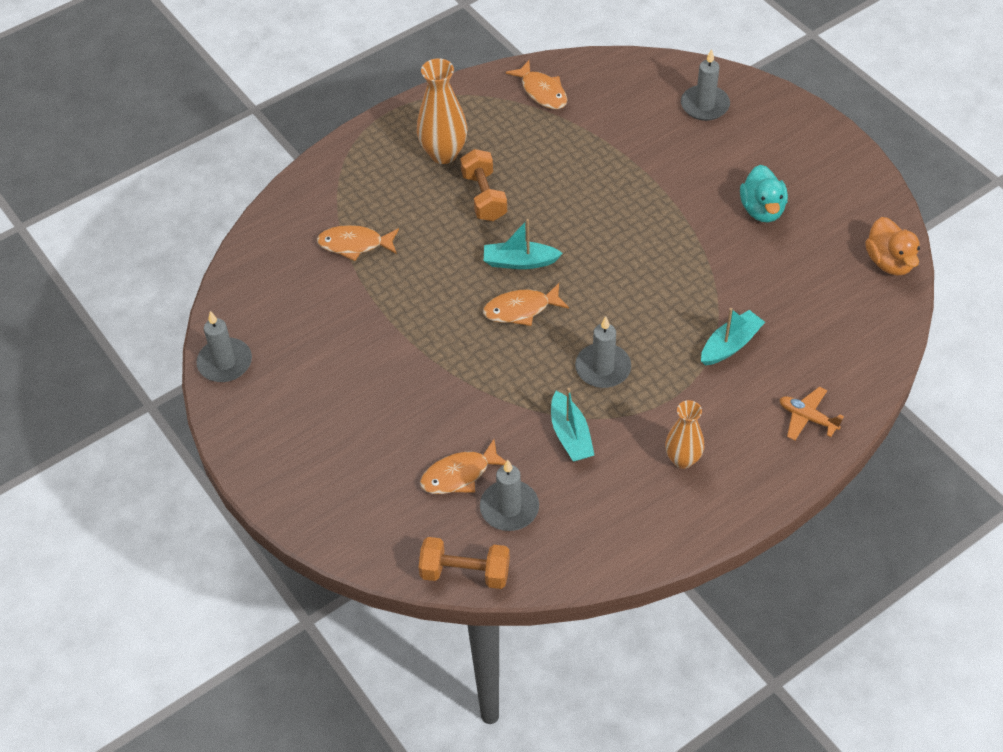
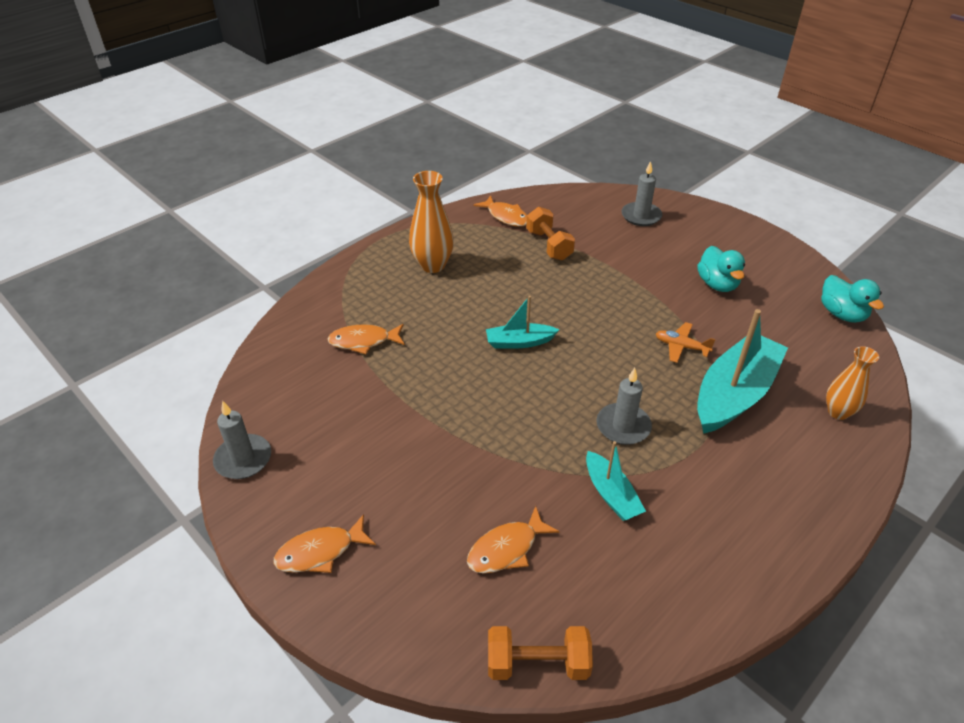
camera: 10 degrees left, 10 degrees down
orange dumbbell [460,149,507,221] -> orange dumbbell moved to [526,207,575,261]
grey candle [480,460,539,531] -> none
orange fish [483,283,569,326] -> orange fish moved to [273,514,376,573]
orange vase [665,400,704,469] -> orange vase moved to [826,346,879,420]
turquoise boat [701,308,765,366] -> turquoise boat [697,309,788,434], size x1.90
orange plane [780,386,844,440] -> orange plane moved to [656,322,716,363]
orange duck [865,217,920,275] -> turquoise duck [821,275,884,323]

